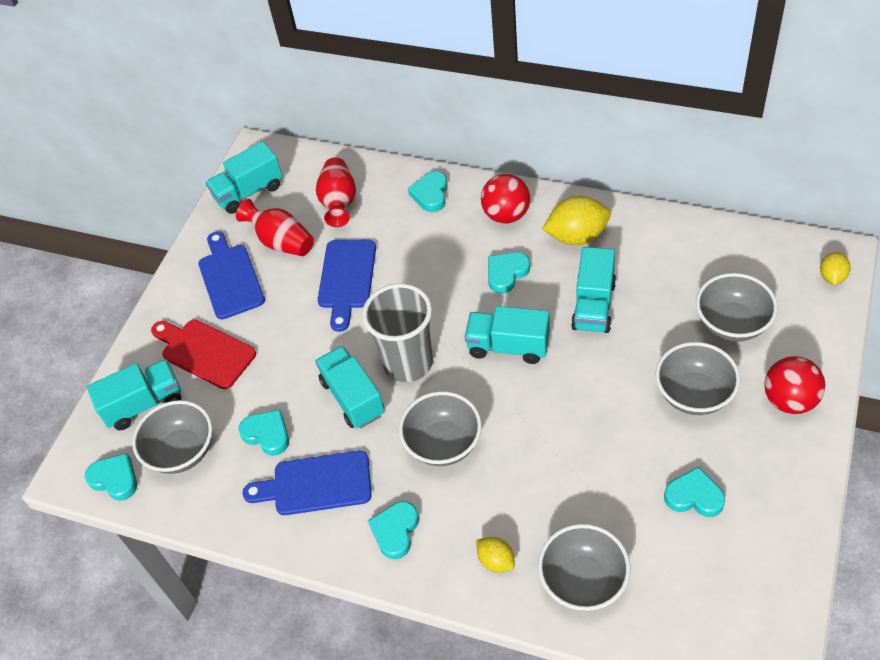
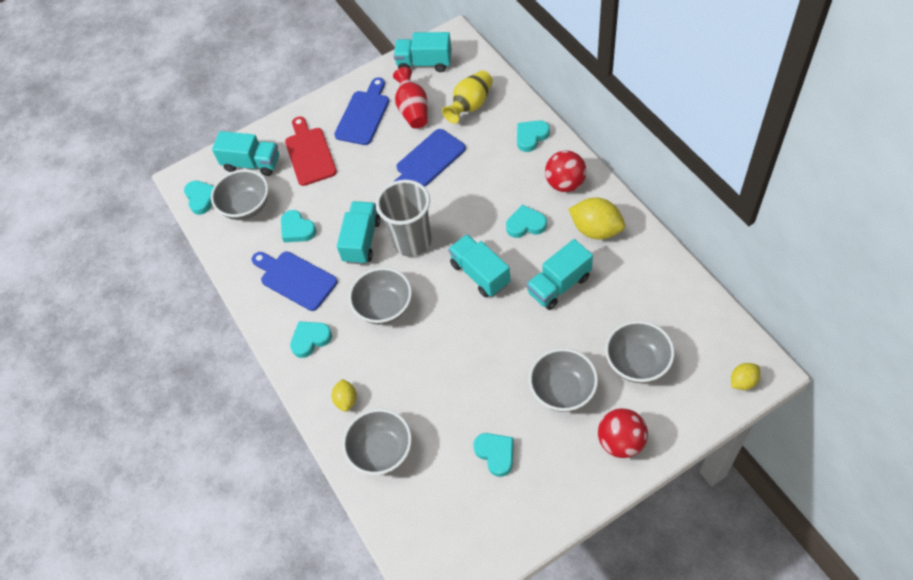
camera: 40 degrees right, 5 degrees up
turquoise heart [238,410,289,456] -> turquoise heart turned 150 degrees clockwise [281,210,317,242]
red vase [316,157,356,227] -> yellow vase [442,70,493,123]

